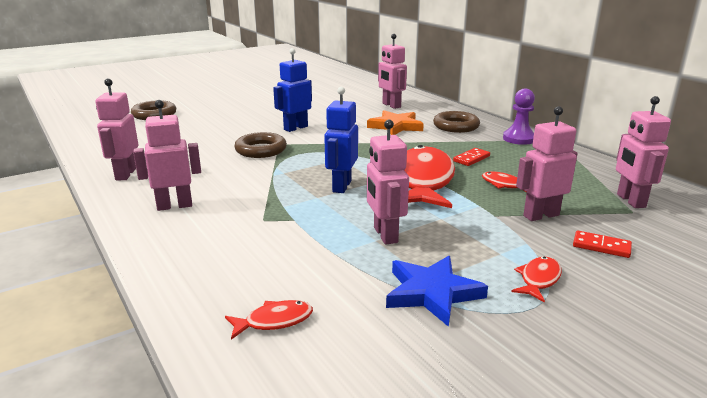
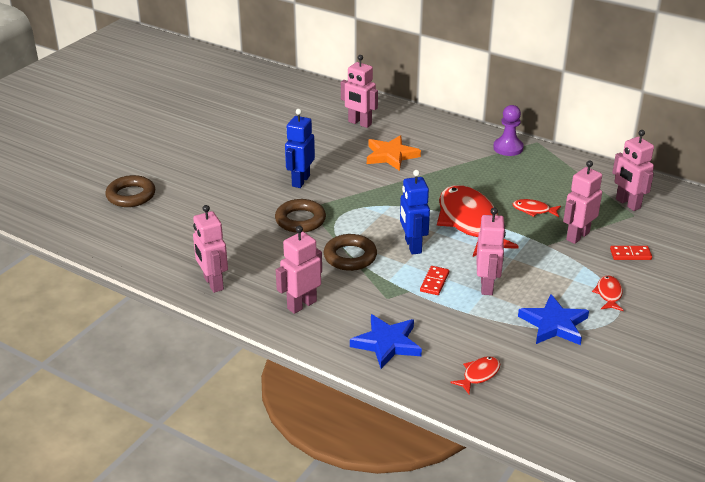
camera: 25 degrees left, 10 degrees up
pink robot [367,120,409,245] -> pink robot turned 135 degrees counterclockwise [476,208,506,295]
brown ring [433,111,480,133] -> brown ring moved to [324,234,377,271]
red domino [453,148,490,166] -> red domino moved to [420,266,449,295]
none -> blue star [350,314,422,369]

